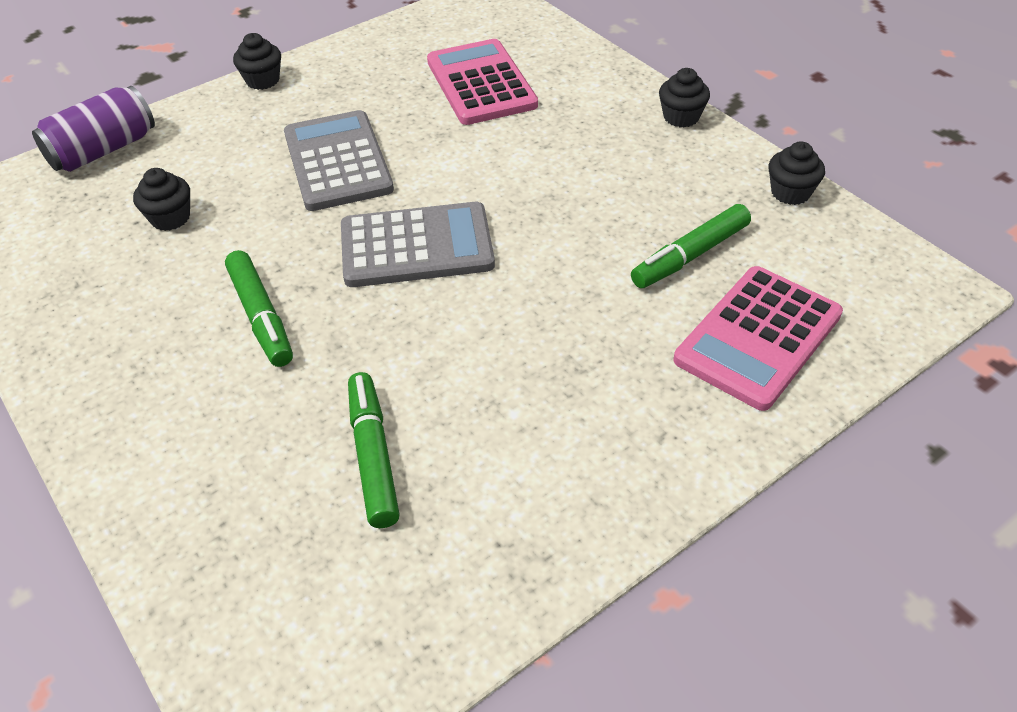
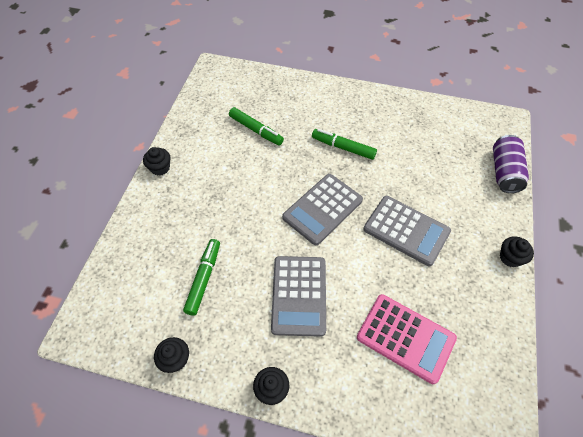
camera: 140 degrees right, 10 degrees up
black cupcake [133,168,190,231] -> black cupcake moved to [143,147,170,176]
pink calculator [674,266,843,411] -> none
none -> grey calculator [271,256,326,337]

